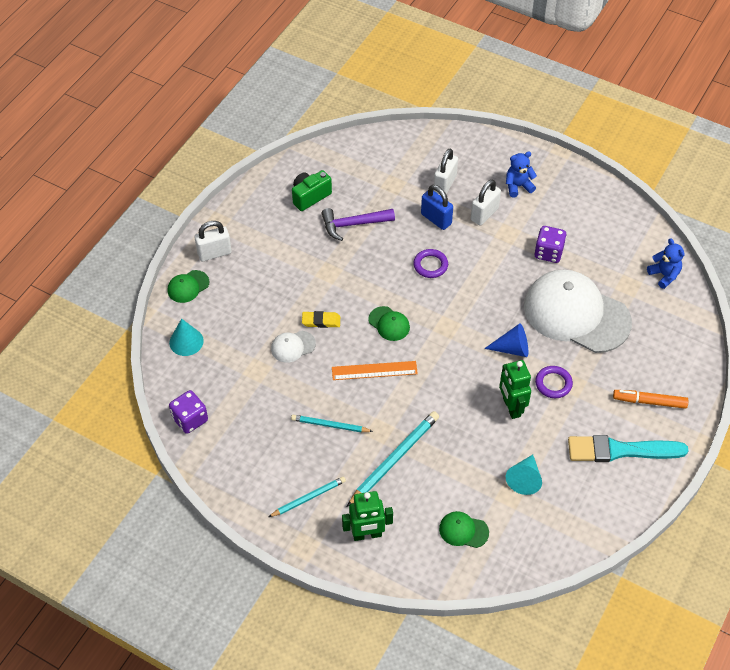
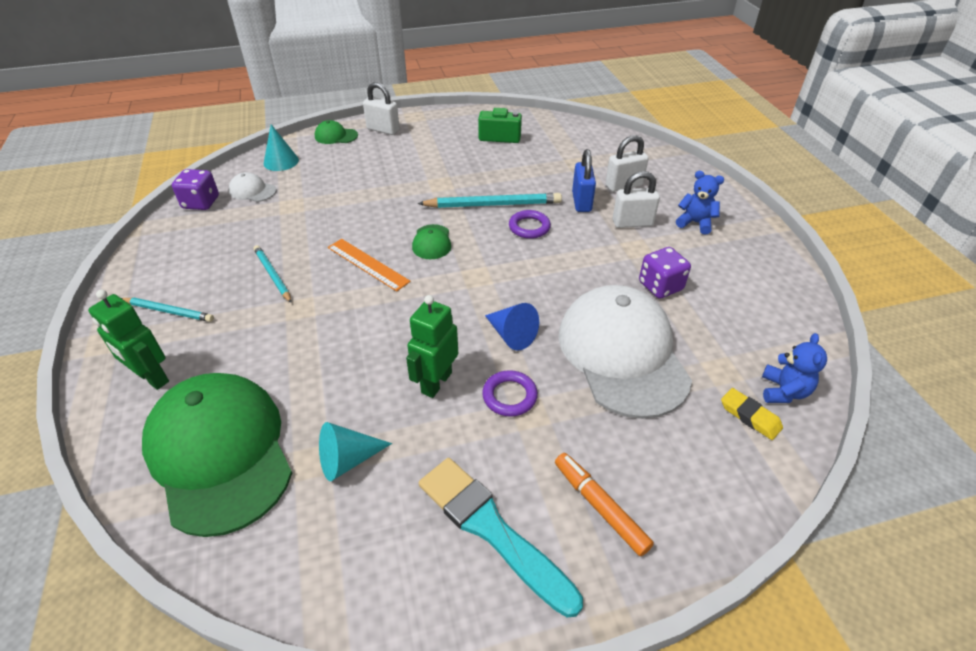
camera: 45 degrees right, 10 degrees down
white cap [271,331,316,363] -> white cap moved to [229,172,277,202]
yellow eraser [302,311,340,328] -> yellow eraser moved to [721,388,783,440]
purple hammer [321,208,395,241] -> none
turquoise pencil [347,411,439,507] -> turquoise pencil moved to [417,193,562,208]
green cap [439,511,489,548] -> green cap [142,373,292,537], size x2.45

